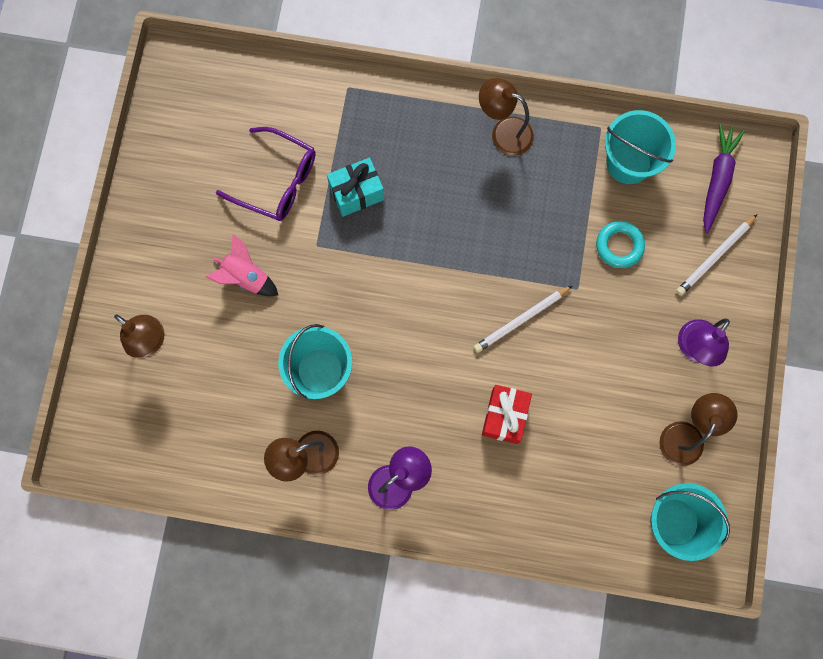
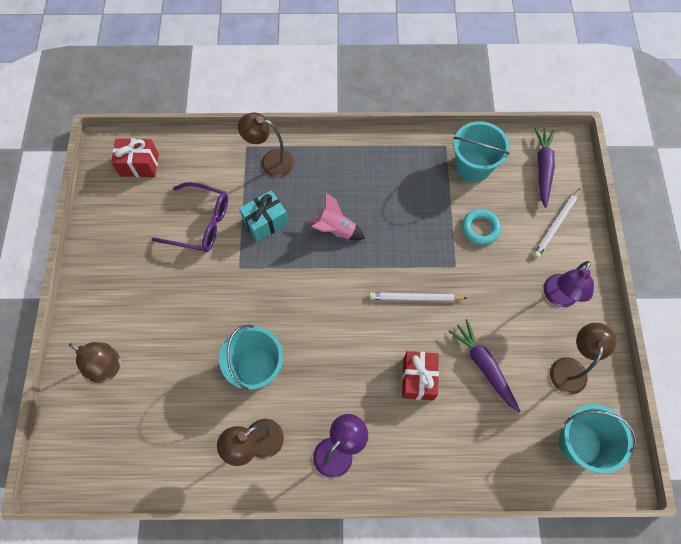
camera: 10 degrees left, 10 degrees down
pink rocket [206,234,278,296] -> pink rocket moved to [308,193,365,240]
white pencil [474,285,573,353] -> white pencil turned 45 degrees clockwise [369,293,467,302]
brown lamp [479,78,534,156] -> brown lamp moved to [238,112,294,177]
none -> red gift [111,138,159,177]
none -> purple carrot [448,319,520,412]

